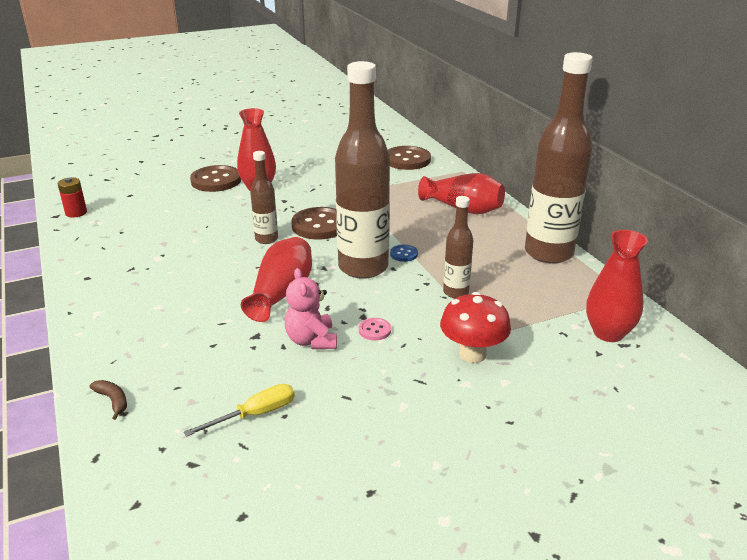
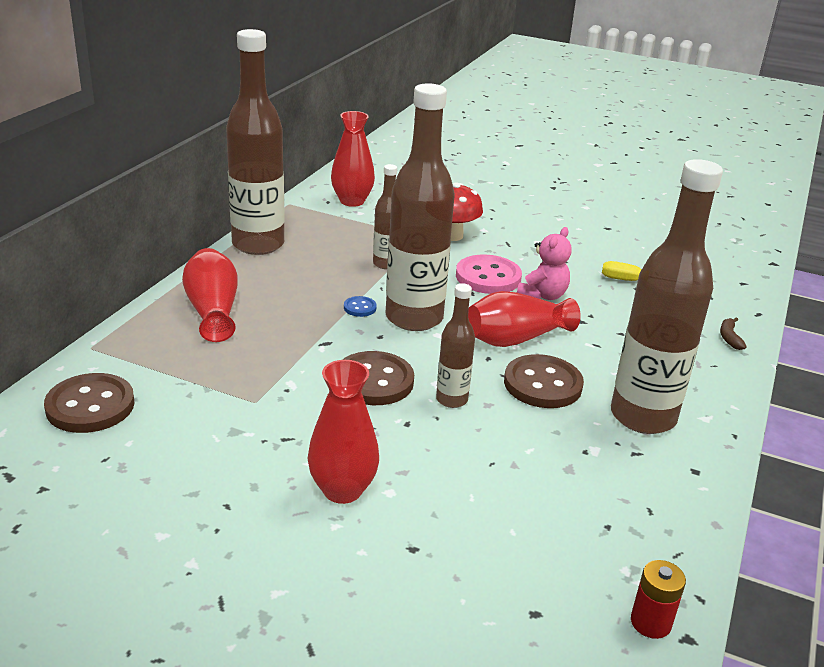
camera: 135 degrees left, 0 degrees up
brown button [190,165,241,192] -> brown button moved to [504,354,584,408]
pink button [359,318,391,341] -> pink button [456,255,522,294], size x2.15
none -> brown bottle [611,159,723,434]

